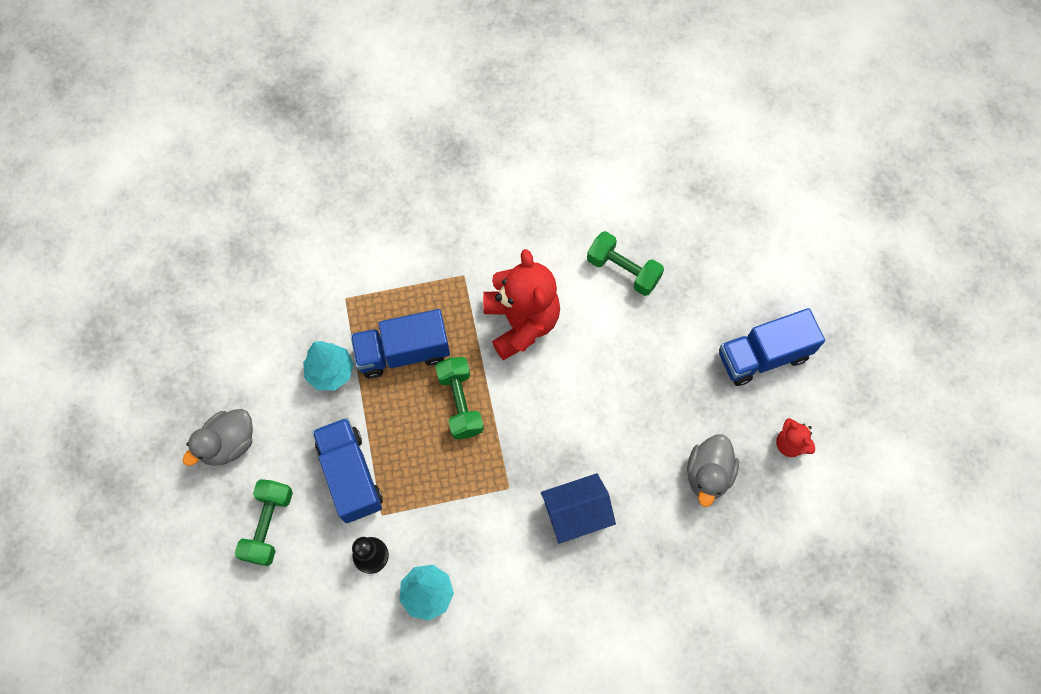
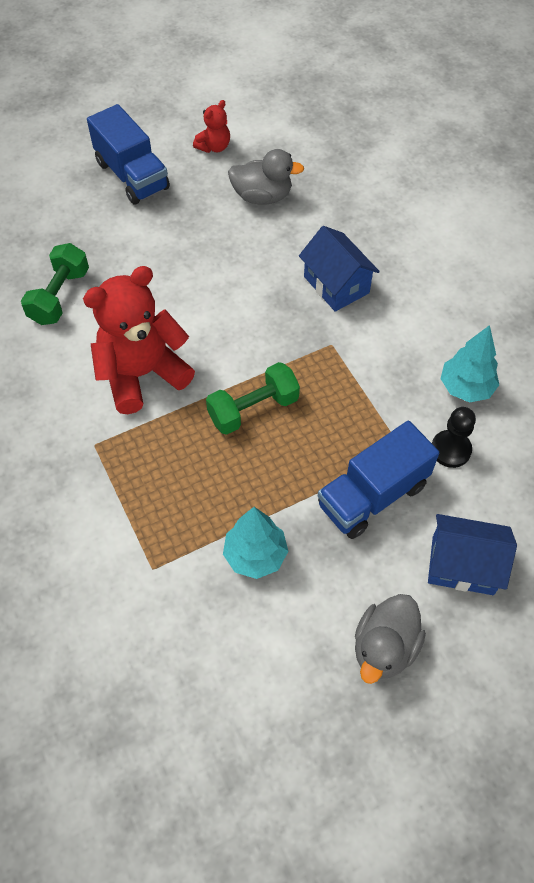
camera: 105 degrees left, 10 degrees down
grey duck [183,409,253,466] -> grey duck turned 90 degrees clockwise [355,594,426,684]
green dumbbell [235,479,293,566] -> blue house [428,514,517,595]
blue truck [351,309,450,379] -> none

